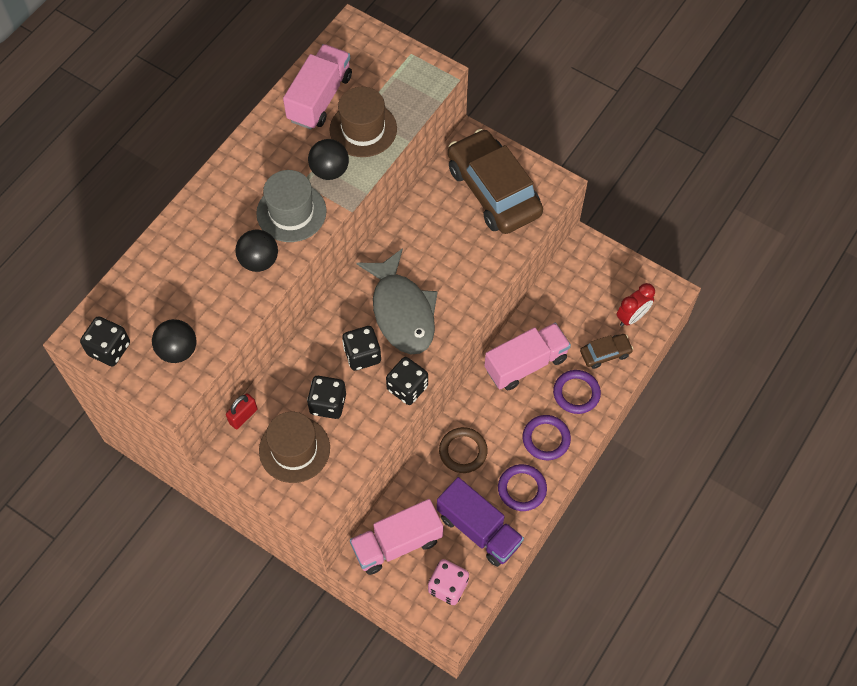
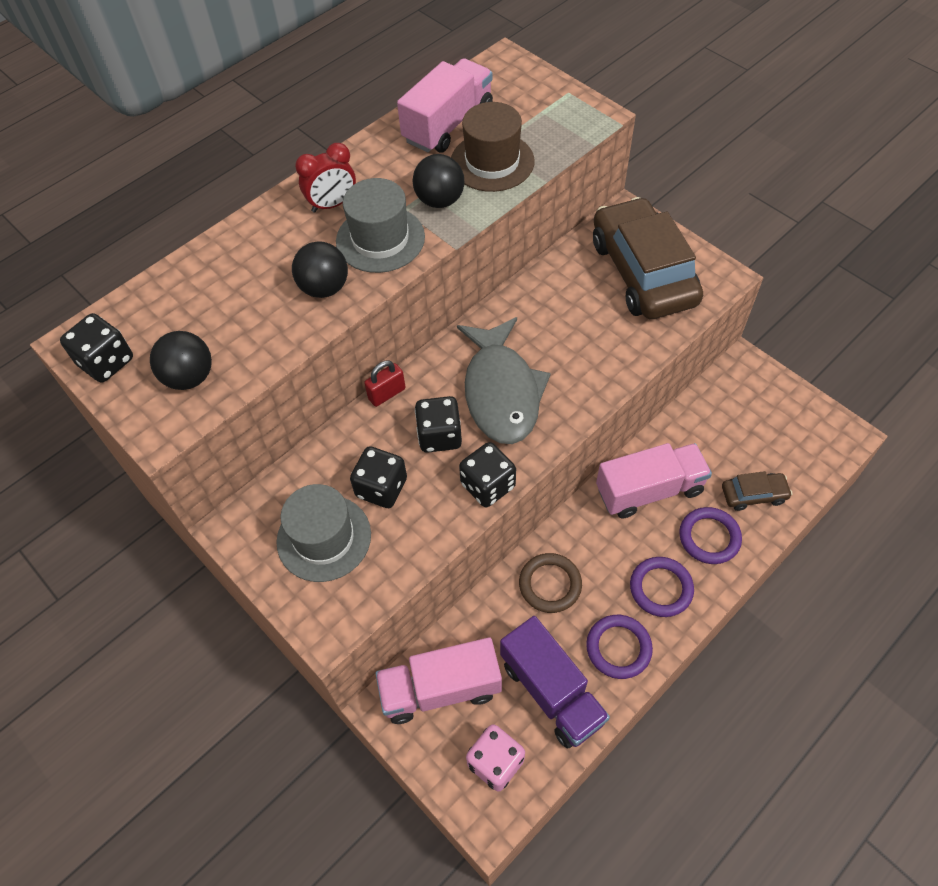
camera: 15 degrees right, 5 degrees down
red padlock [226,393,258,429] -> red padlock moved to [364,360,405,407]
brown hat [259,412,330,483] -> grey hat [276,484,371,582]
red clock [617,283,655,327] -> red clock moved to [295,143,356,213]

